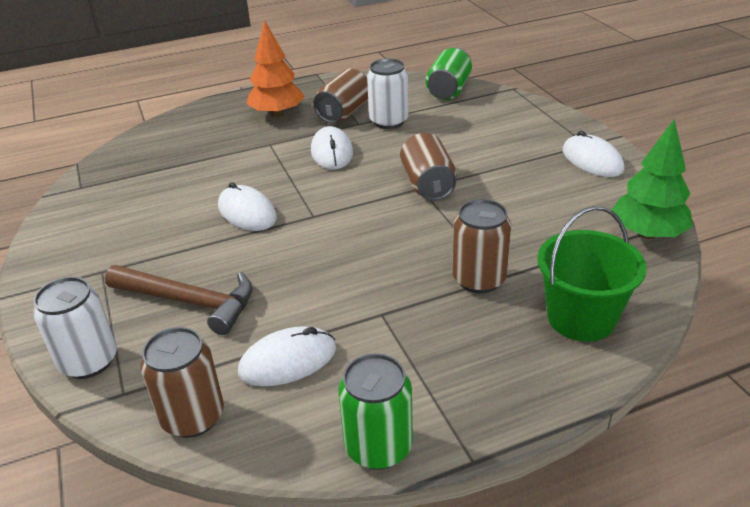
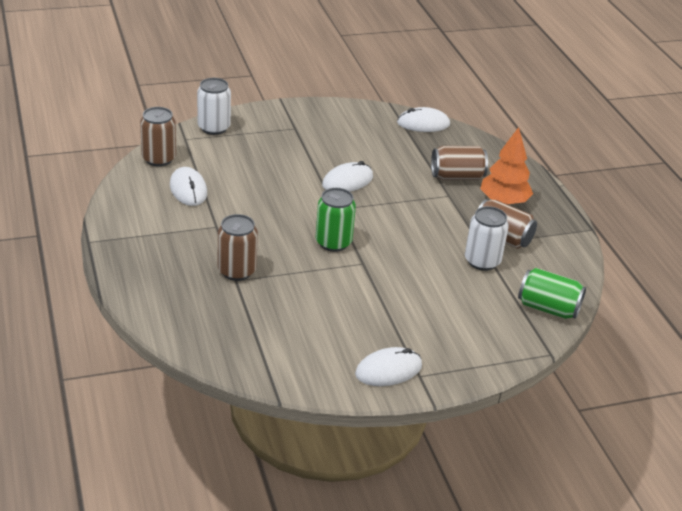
camera: 90 degrees right, 0 degrees up
brown hammer [105,265,253,335] -> none
white mouse [311,126,353,169] -> white mouse moved to [397,107,450,132]
green can [338,353,413,470] -> green can moved to [315,188,356,252]
brown can [400,133,457,201] -> brown can moved to [431,146,488,180]
green bucket [537,206,646,342] -> none
green tree [611,119,693,239] -> none

